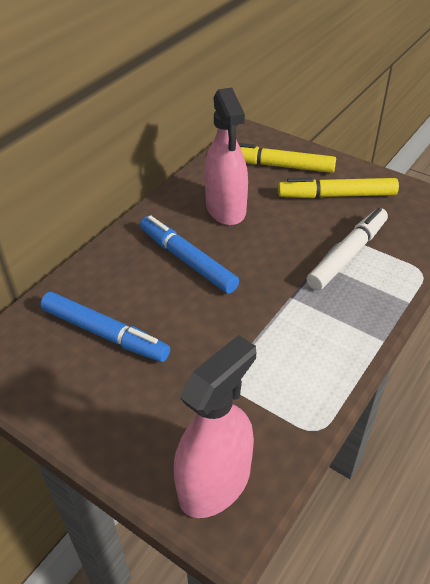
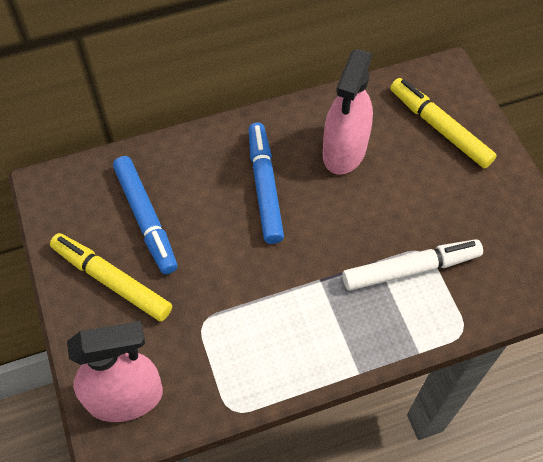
camera: 35 degrees right, 15 degrees up
yellow marker [278,178,399,198] -> yellow marker moved to [50,233,172,321]

